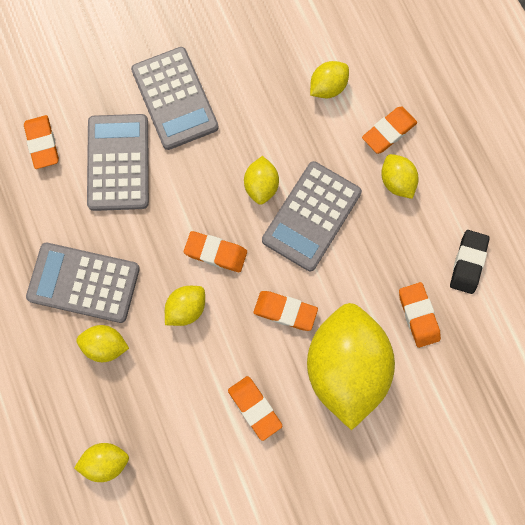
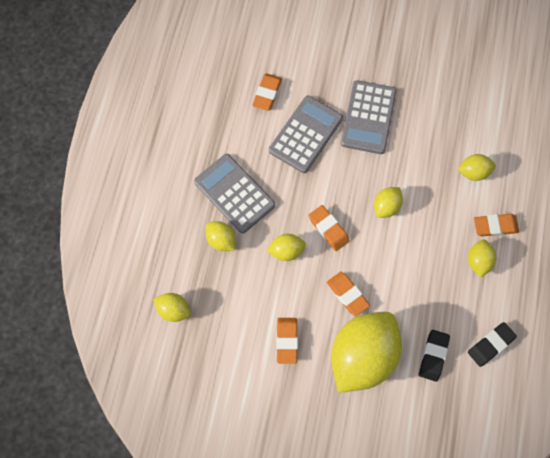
camera: 35 degrees right, 5 degrees down
grey calculator [262,161,362,271] -> none
orange eraser [399,282,441,348] -> black eraser [419,330,450,382]

